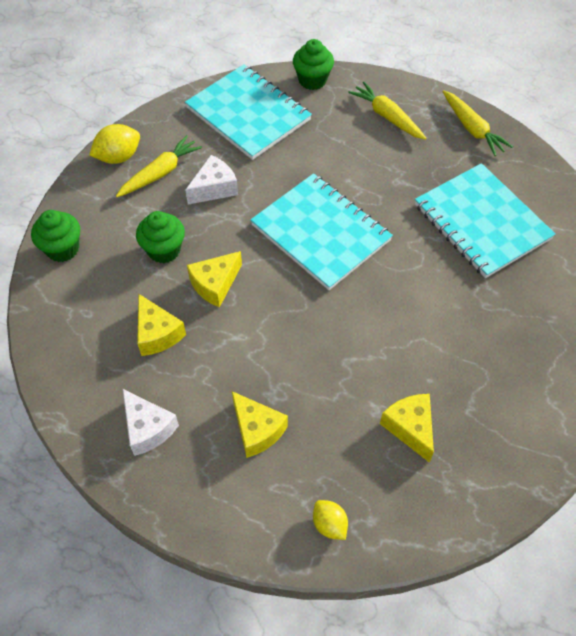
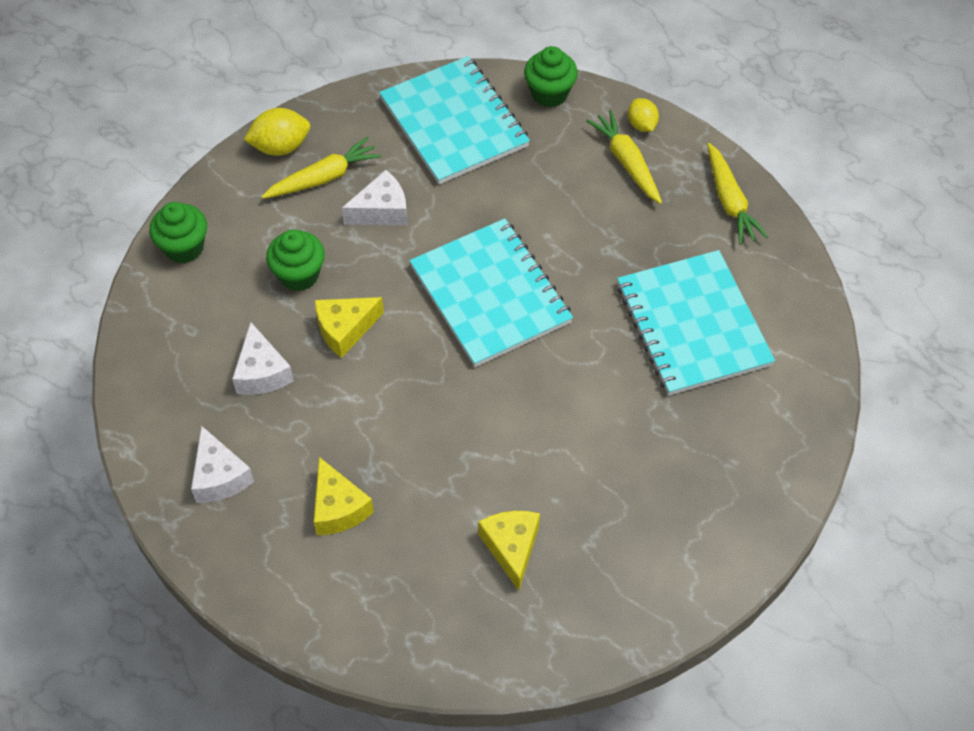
camera: 15 degrees right, 0 degrees up
yellow cheese [137,294,186,356] -> white cheese [232,322,294,395]
yellow lemon [313,500,348,540] -> yellow lemon moved to [628,98,659,132]

